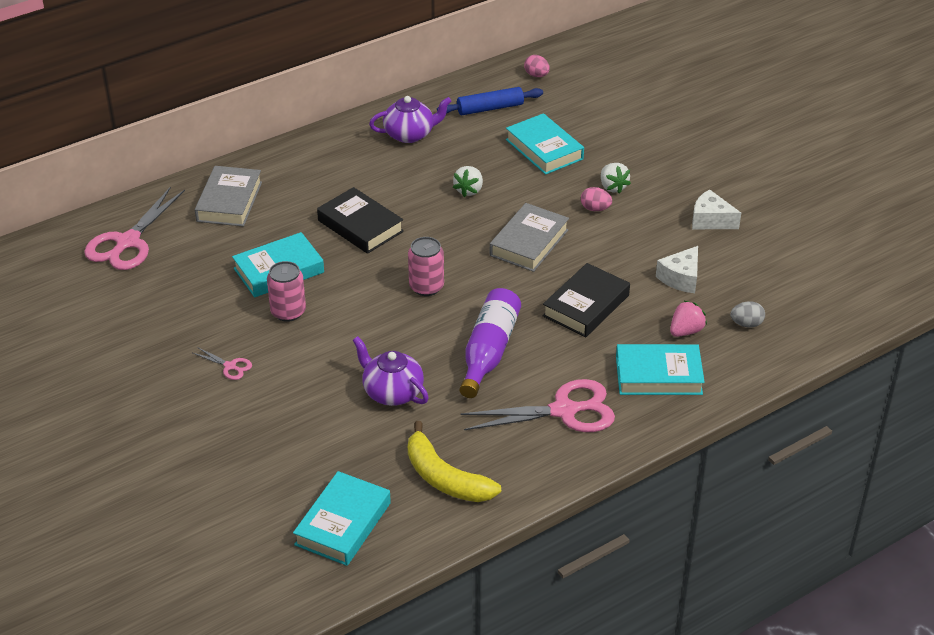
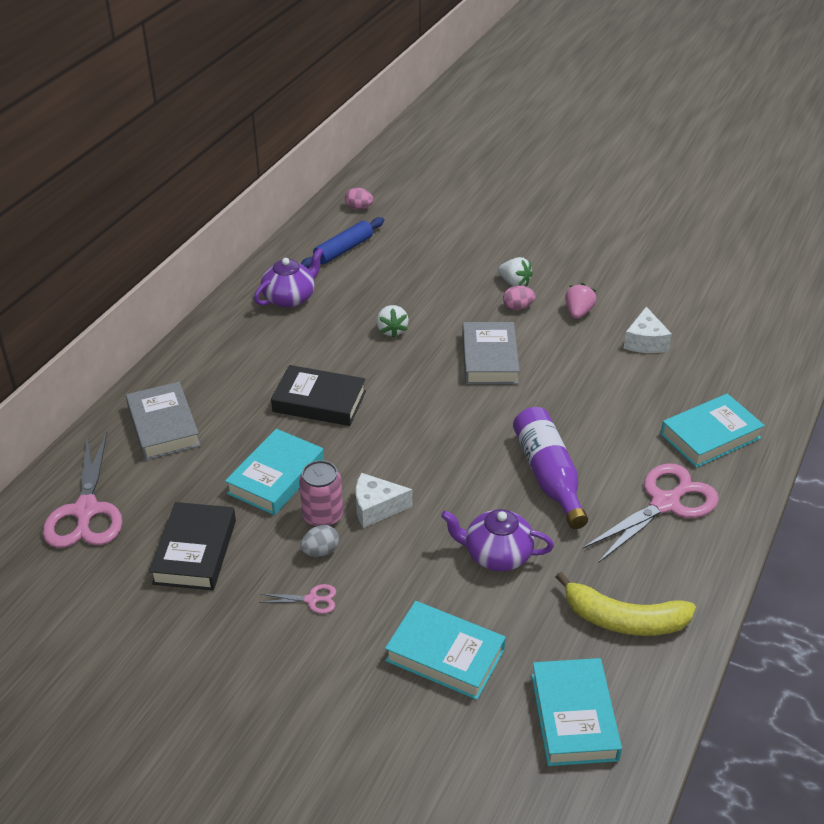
camera: 30 degrees left, 0 degrees up
pink can [408,237,444,296] -> none
turquoise book [506,113,584,175] -> turquoise book moved to [385,601,506,700]
black book [542,263,630,337] -> black book moved to [149,502,236,590]
pink strawberry [670,300,707,337] -> pink strawberry moved to [565,283,597,319]
white cheese [692,189,741,229] -> white cheese moved to [356,473,413,528]
grey egg [730,301,765,327] -> grey egg moved to [300,525,339,557]

